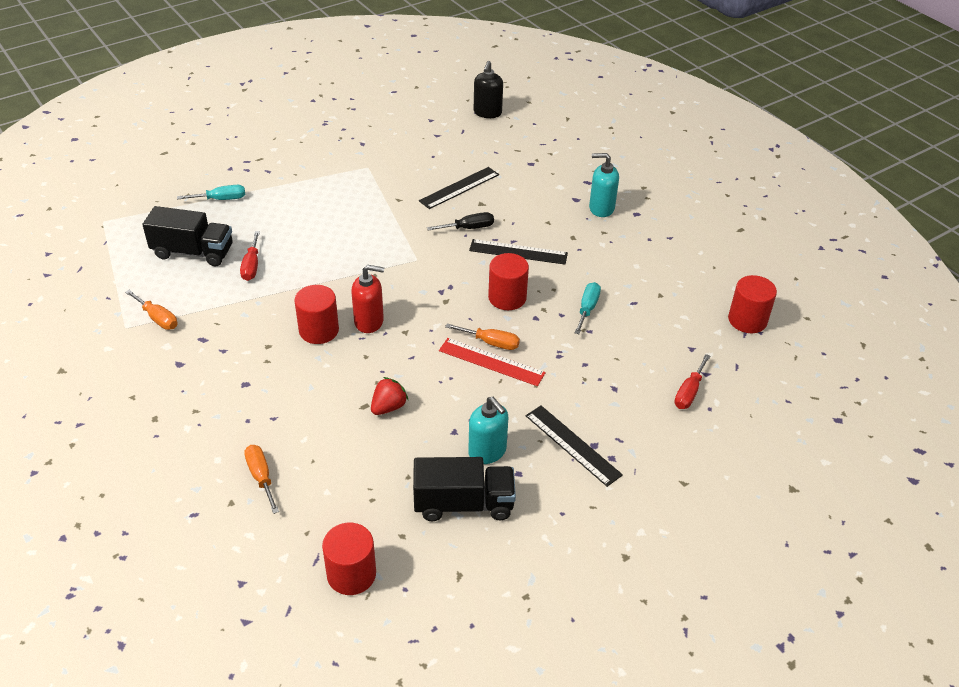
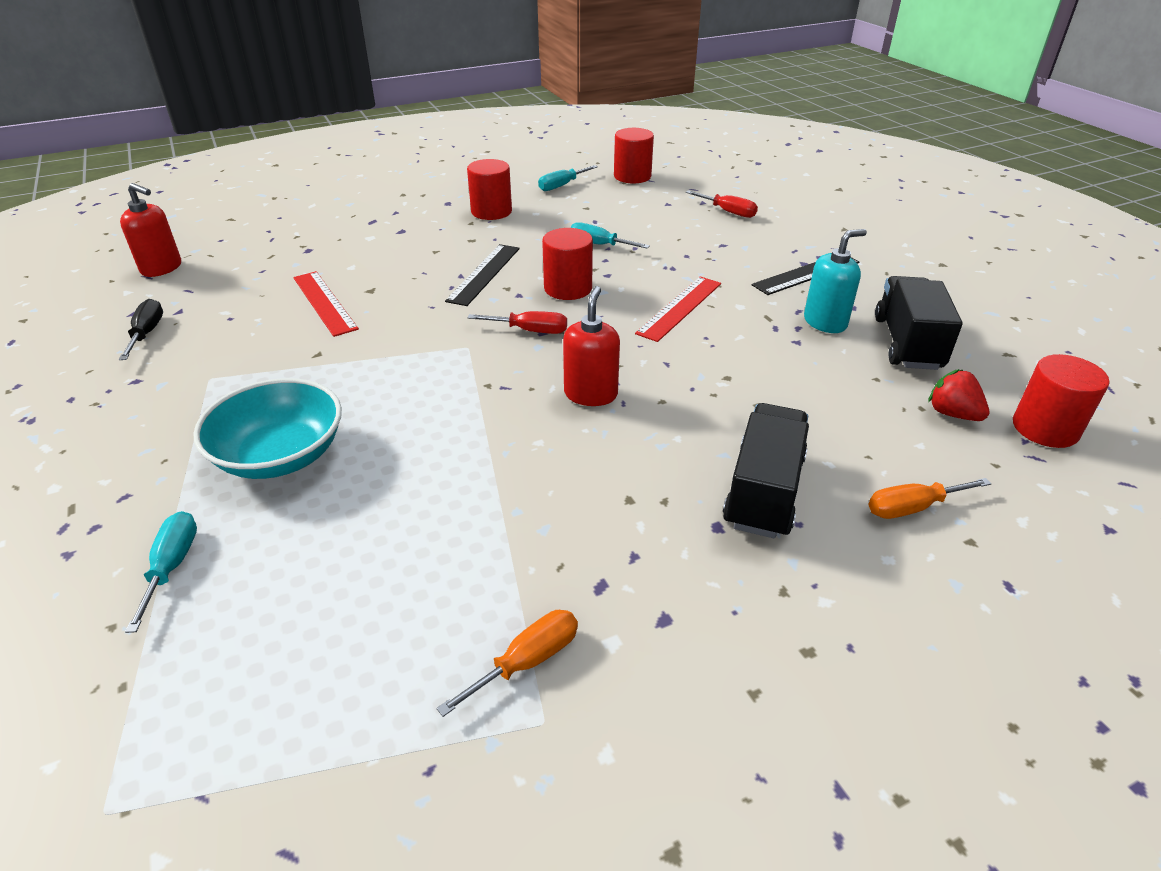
camera: 80 degrees left, 5 degrees down
black truck [142,206,232,266] -> black truck moved to [723,403,809,538]
red screwdriver [240,231,260,281] -> red screwdriver moved to [467,311,567,334]
red cylinder [294,285,339,344] -> red cylinder moved to [467,159,512,220]
red strawberry [371,377,408,415] -> red strawberry moved to [928,369,989,421]
black ruler [419,167,499,209] -> red ruler [293,271,359,337]
black screwdriver [427,212,494,231] -> black screwdriver moved to [119,299,163,360]
orange screwdriver [445,324,520,350] -> none
black soap dispenser [474,61,503,118] -> red soap dispenser [120,183,181,277]
turquoise soap dispenser [589,153,619,217] -> none
none -> turquoise bowl [193,378,342,479]
none -> turquoise screwdriver [538,165,598,191]

